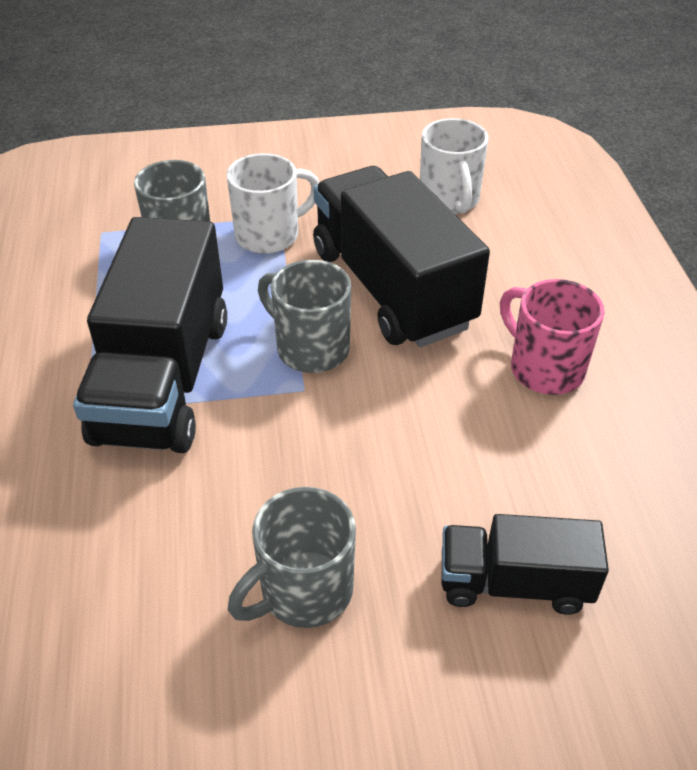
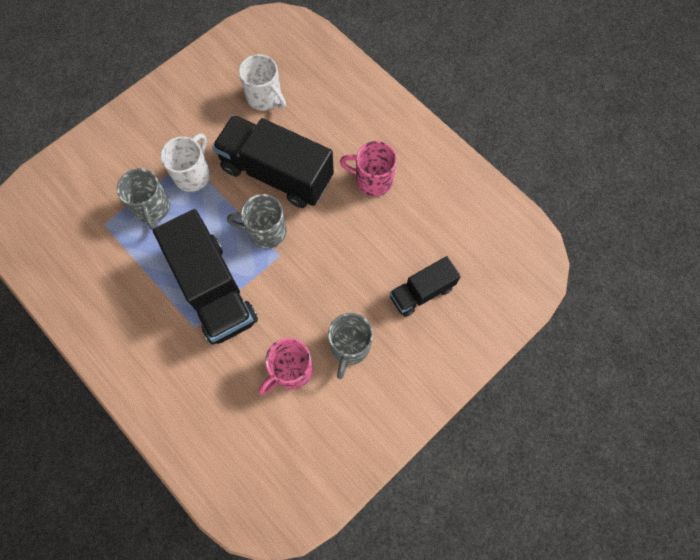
camera: 35 degrees left, 25 degrees up
none -> pink mug [259,338,313,395]

